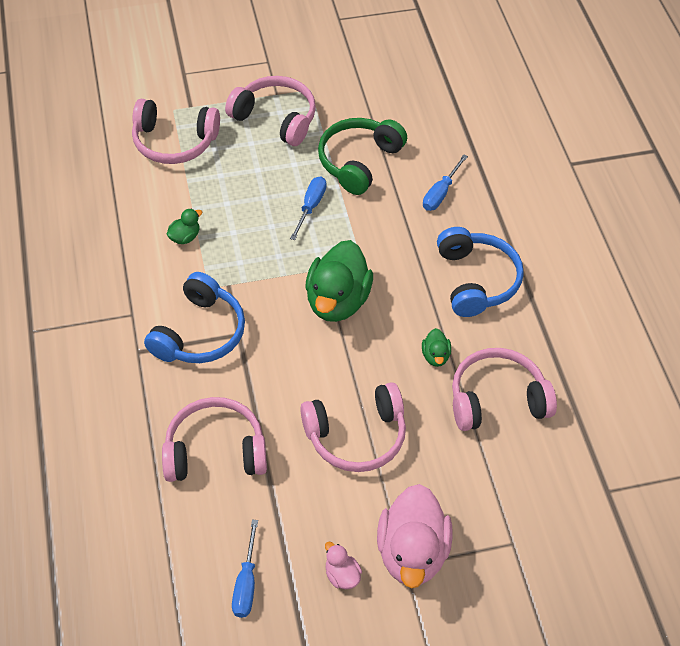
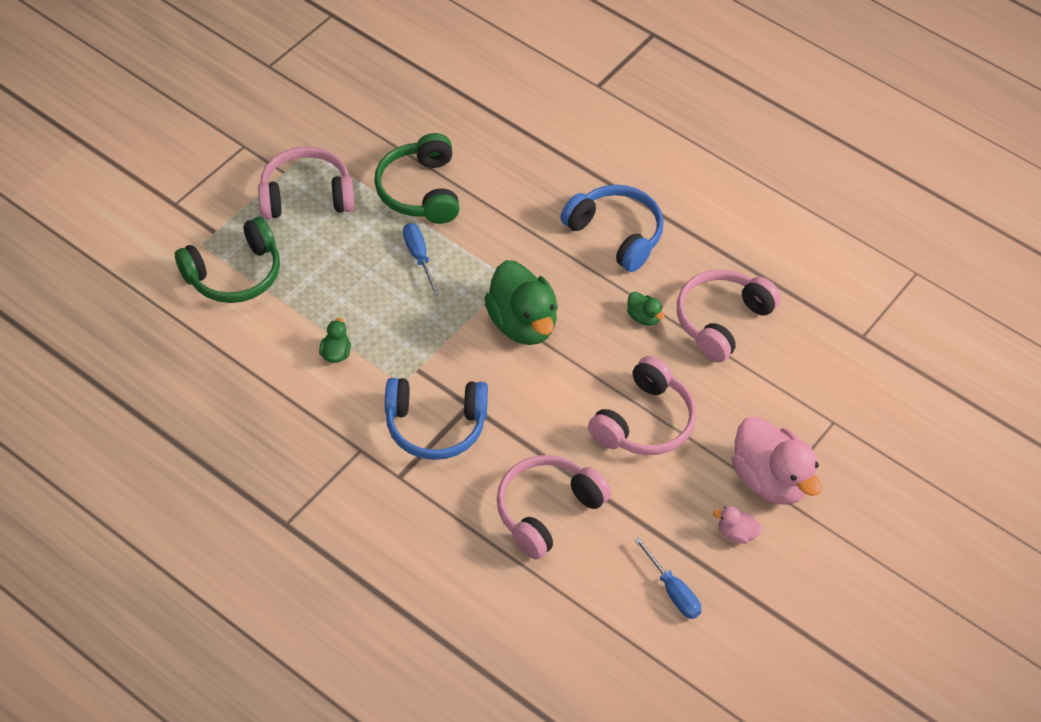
camera: 40 degrees left, 0 degrees up
pink headphones [132,99,220,164] -> green headphones [175,217,280,303]
blue headphones [144,272,245,363] -> blue headphones turned 105 degrees clockwise [385,378,488,460]
blue screwdriver [423,154,468,211] -> none

